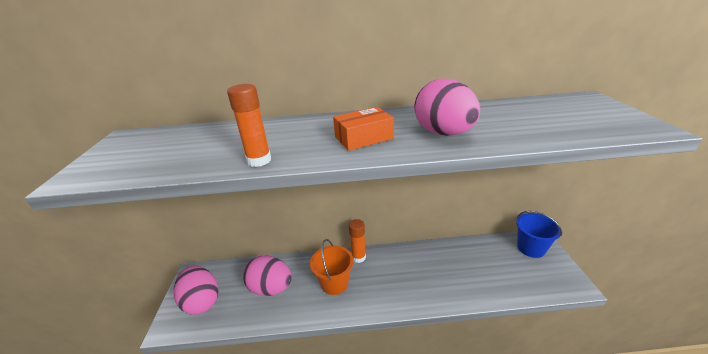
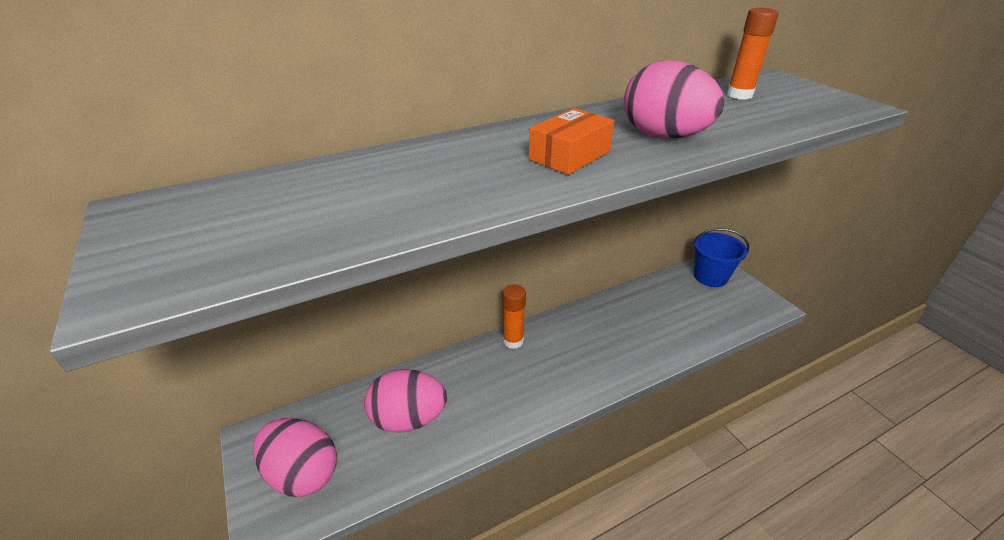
camera: 25 degrees left, 5 degrees up
orange glue stick [227,84,271,167] -> orange glue stick moved to [727,8,779,100]
orange bucket [310,239,354,295] -> none

